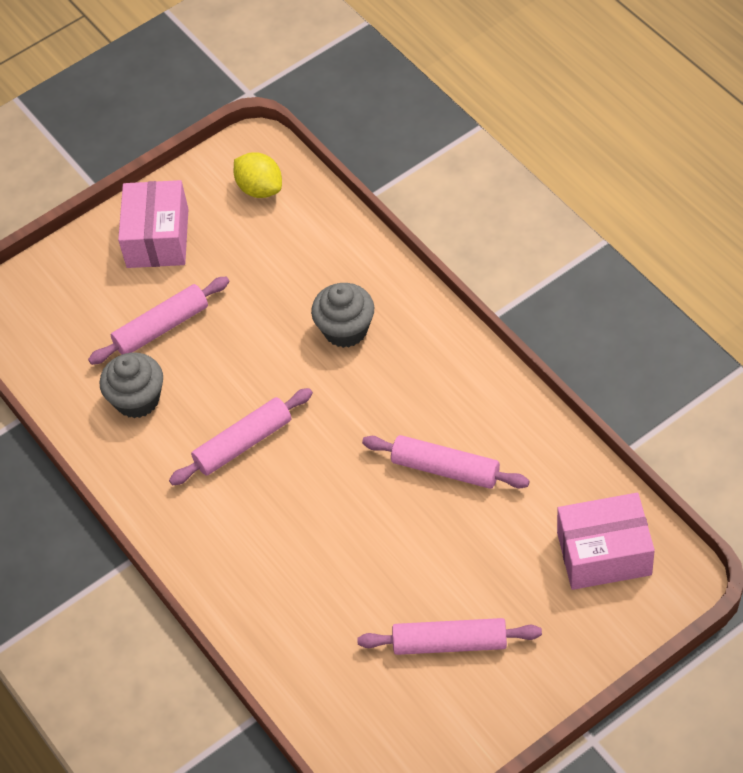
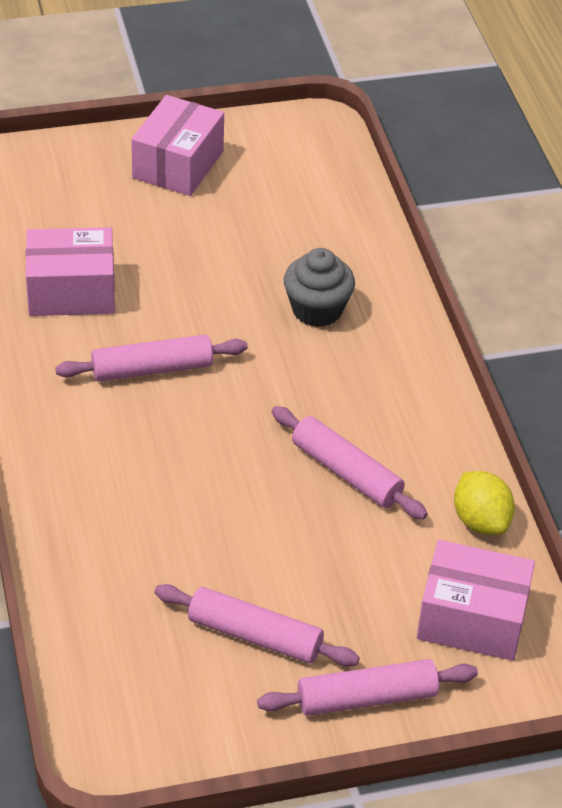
camera: 15 degrees right, 10 degrees down
pink rolling pin [88,277,230,365] -> pink rolling pin moved to [257,659,478,716]
grey cupcake [100,353,163,418] -> pink box [26,227,115,316]
yellow lemon [234,152,282,198] -> yellow lemon moved to [454,471,515,535]

